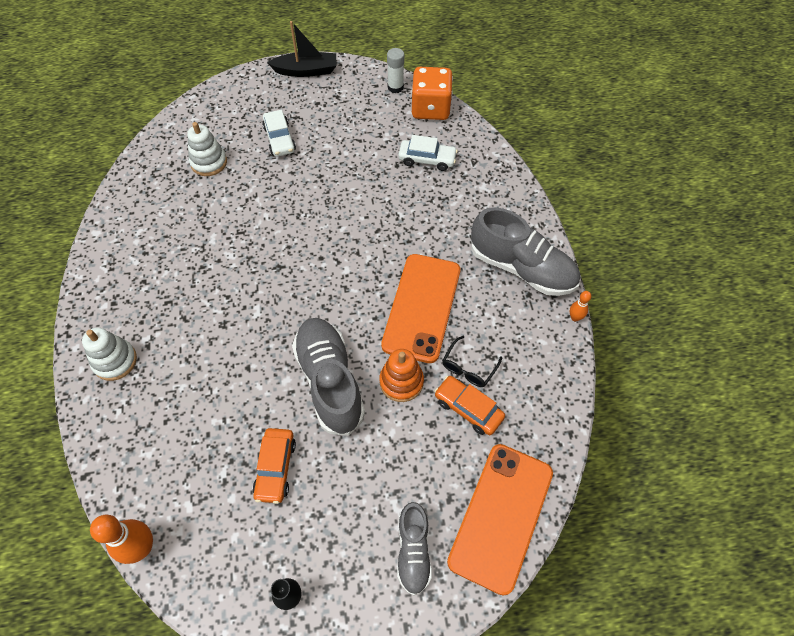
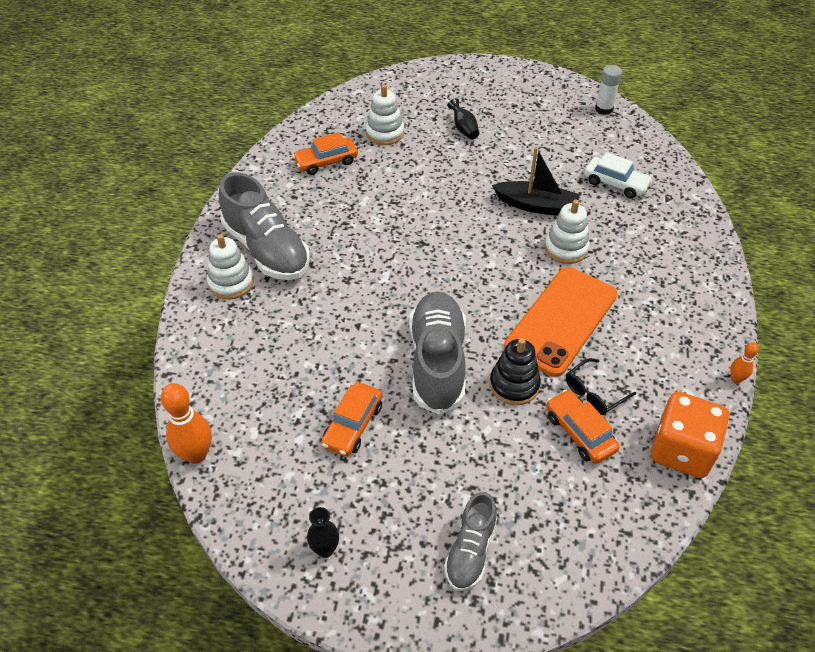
camera: 20 degrees right, 10 degrees down
white car [262,110,296,157] -> black vase [447,98,479,140]
black boat [267,21,337,77] -> black boat moved to [492,147,580,216]
orange stacking toy [379,349,424,402] -> black stacking toy [490,338,541,405]
orange dice [411,67,453,120] -> orange dice moved to [651,392,729,478]
orange phone [447,444,553,596] -> none
grey shoe [471,207,580,296] -> grey shoe moved to [219,172,310,280]
none -> orange car [292,132,358,175]
none -> white stacking toy [544,200,590,264]

